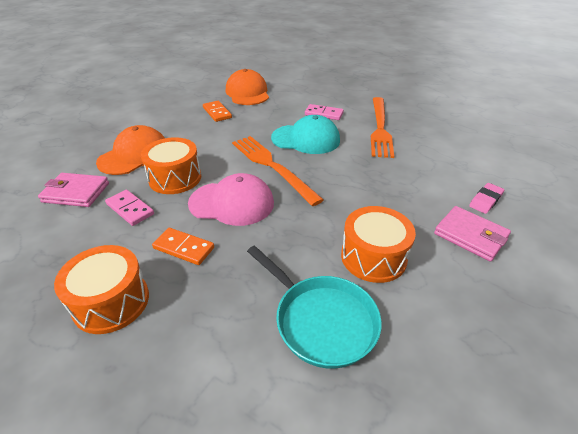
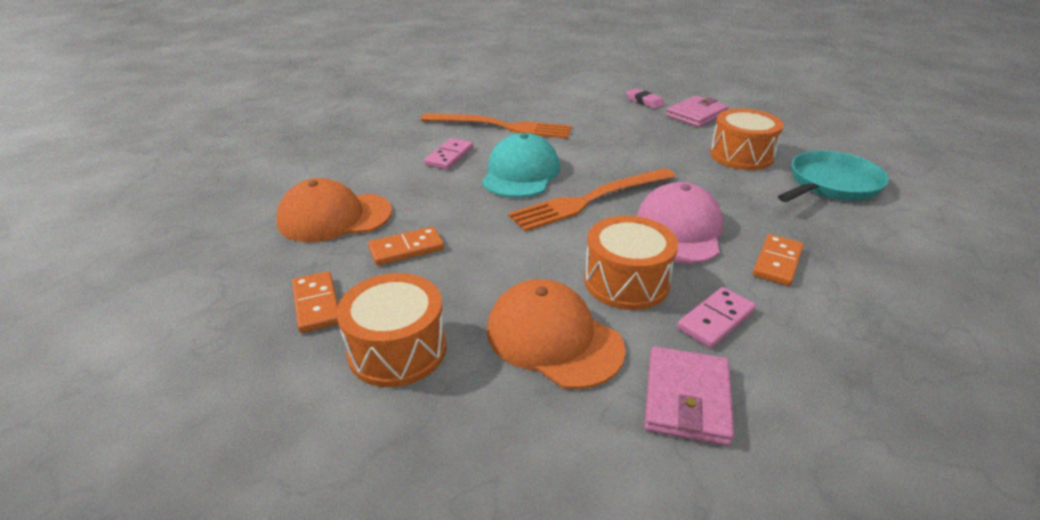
camera: 85 degrees left, 5 degrees down
orange drum [54,245,149,334] -> orange drum moved to [336,273,447,387]
none -> orange domino [292,271,338,333]

